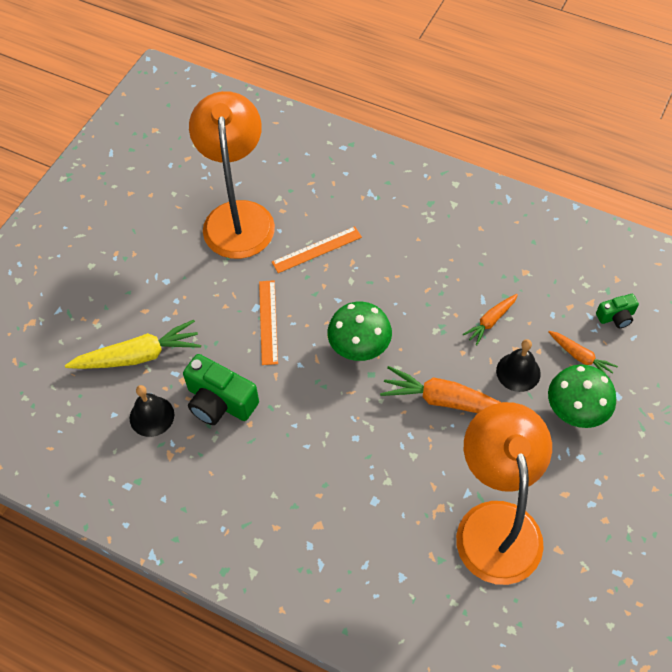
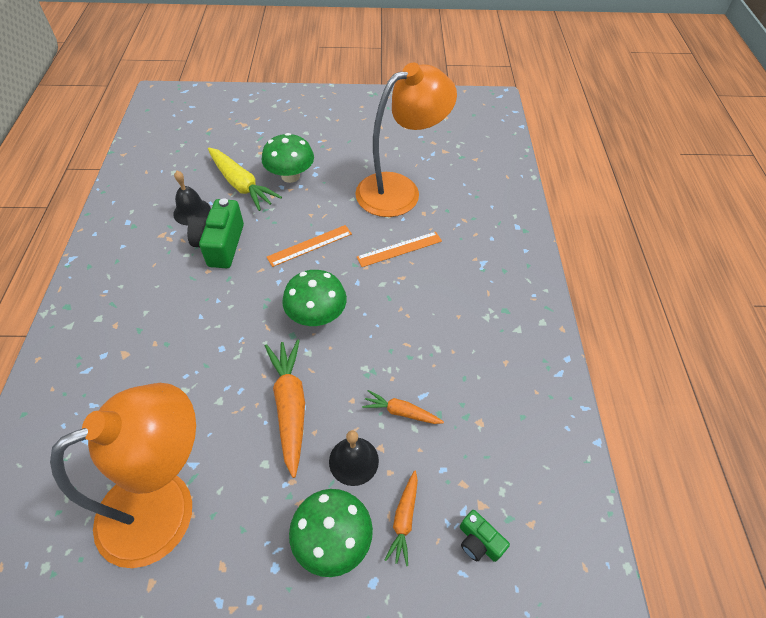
camera: 60 degrees right, 5 degrees down
orange ruler [272,226,362,273] -> orange ruler turned 60 degrees counterclockwise [357,232,442,267]
none -> green mushroom [262,133,314,183]

